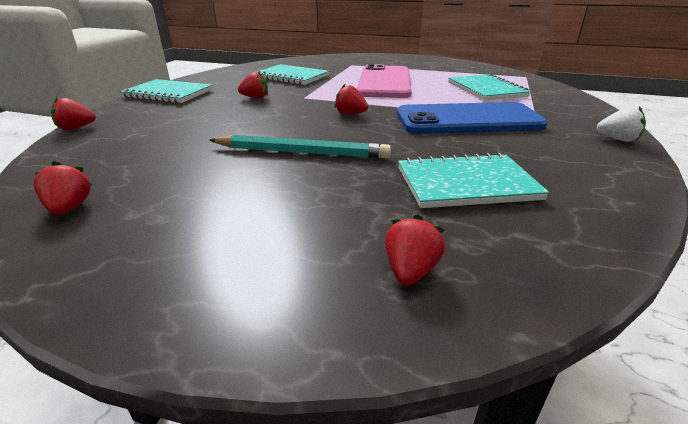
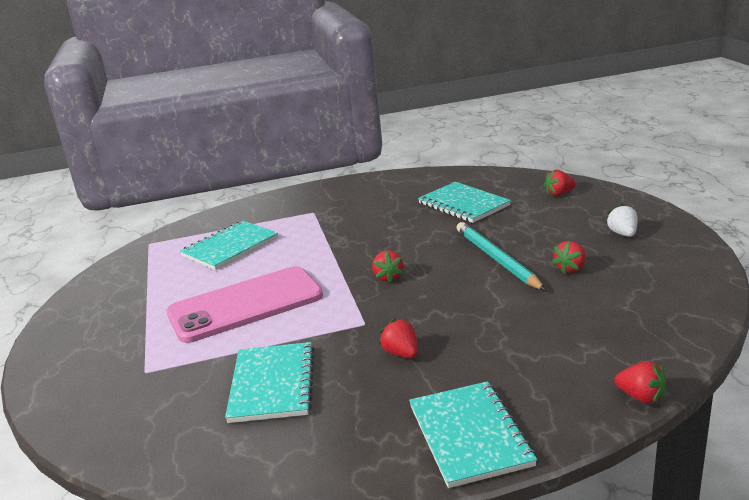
camera: 120 degrees left, 5 degrees down
red strawberry [34,161,92,215] -> red strawberry moved to [552,241,586,274]
blue phone [397,102,547,134] -> none
white strawberry [597,106,646,142] -> white strawberry moved to [606,204,638,237]

